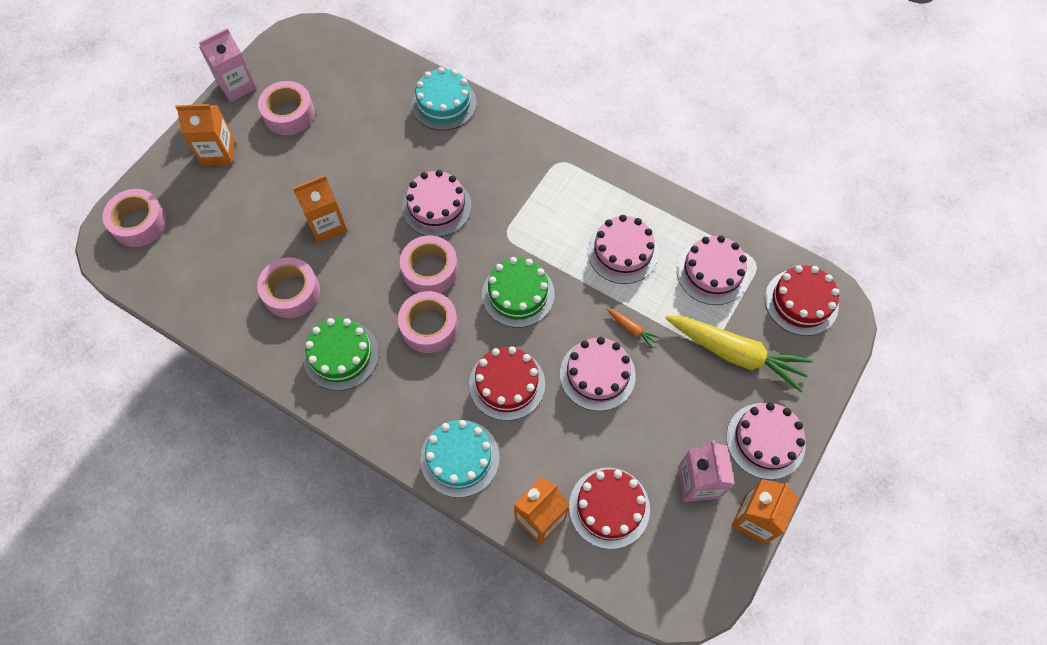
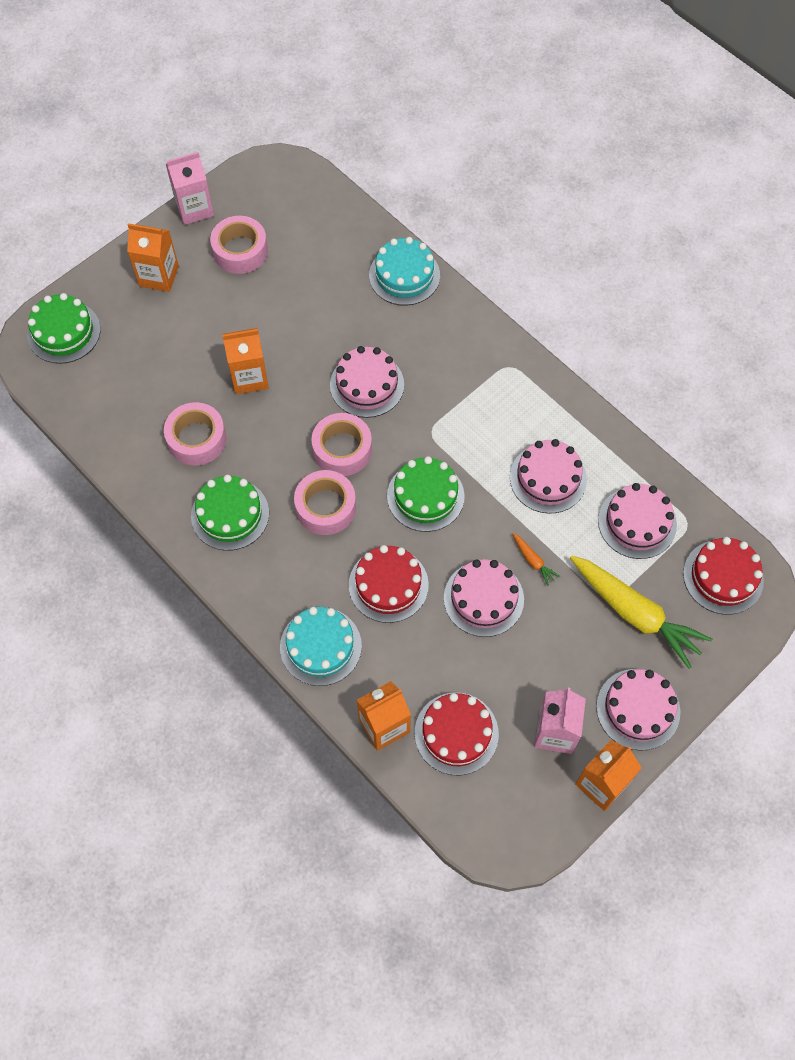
camera: 15 degrees right, 0 degrees up
pink tape [102,189,167,247] -> green cake [27,293,100,364]

